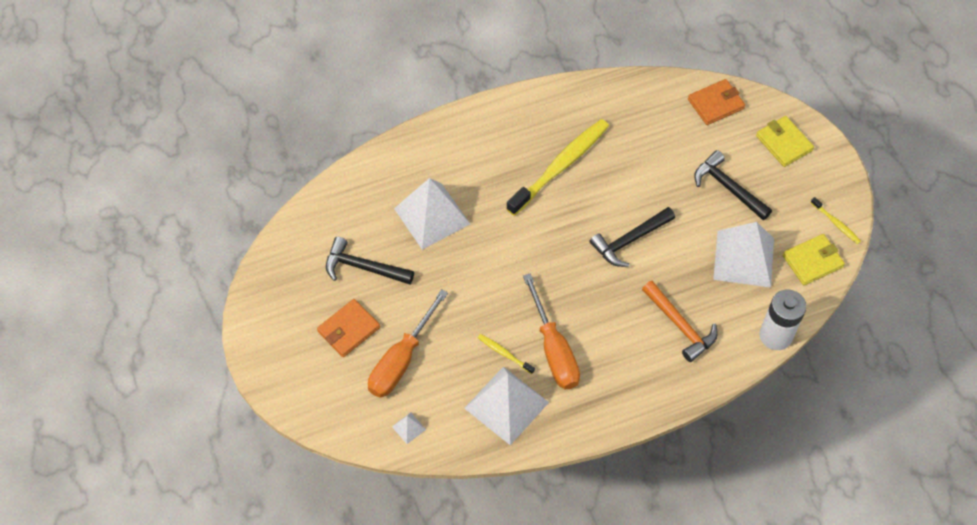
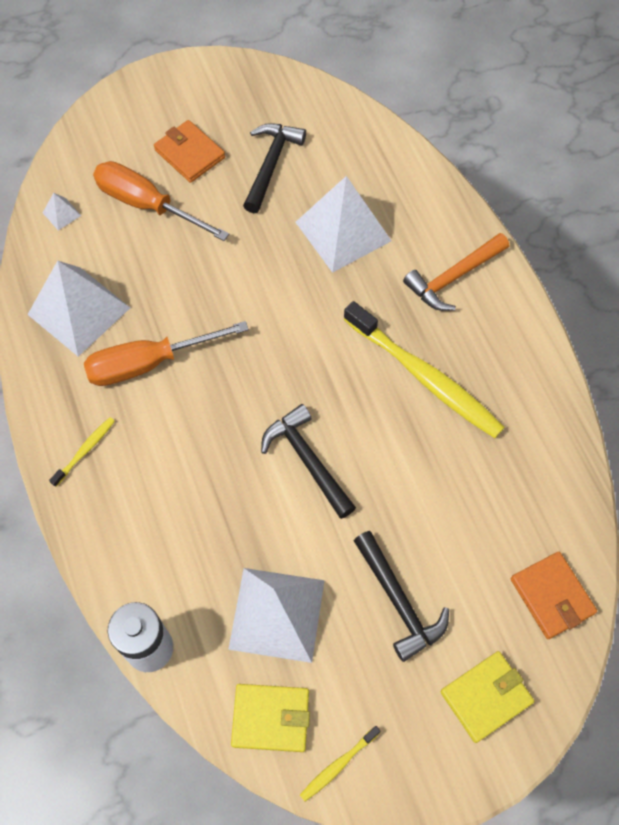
camera: 90 degrees right, 5 degrees up
yellow toothbrush [478,334,535,374] -> yellow toothbrush moved to [49,417,115,487]
orange hammer [642,281,718,362] -> orange hammer moved to [403,233,509,311]
black hammer [694,150,772,220] -> black hammer turned 105 degrees clockwise [354,531,449,662]
yellow wallet [783,234,845,285] -> yellow wallet turned 60 degrees counterclockwise [231,684,310,752]

